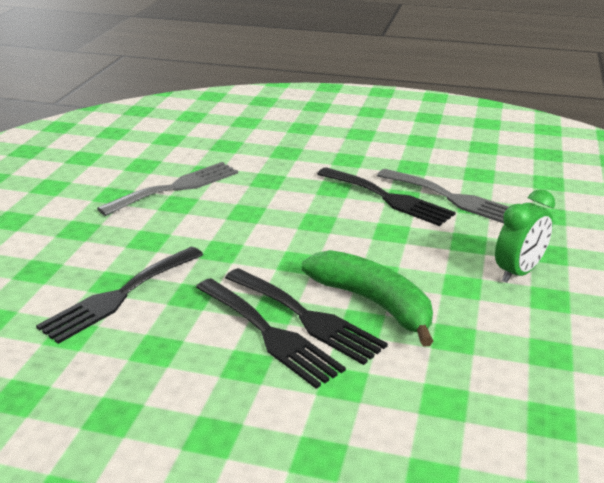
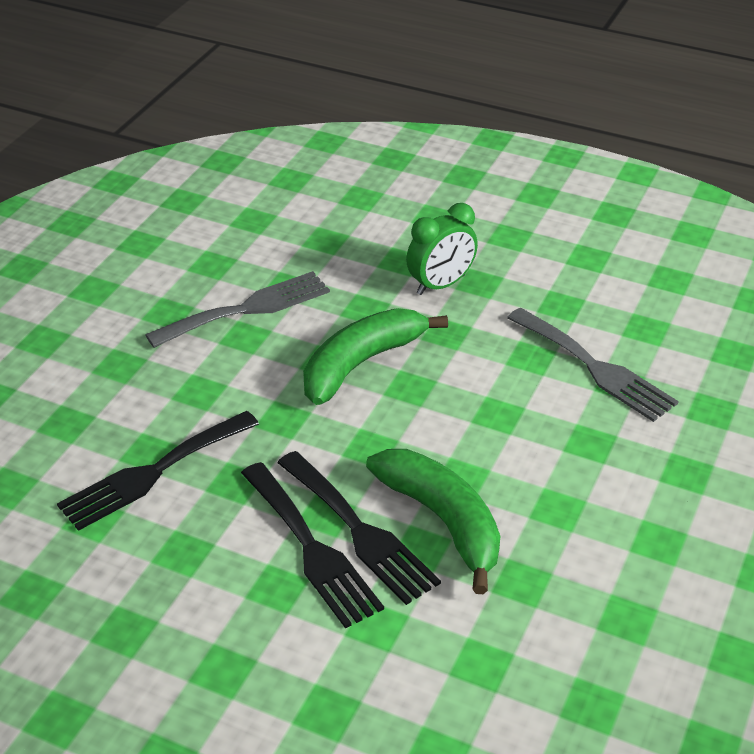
camera: 10 degrees right, 10 degrees up
black fork [317,167,456,226] -> none
green clock [495,189,555,283] -> green clock moved to [406,203,478,295]
none -> green banana [303,308,448,405]

